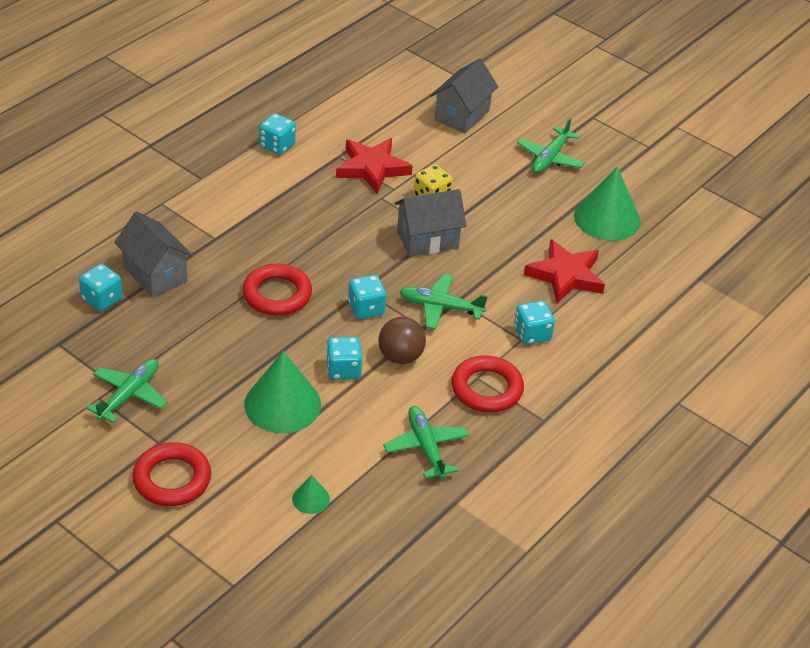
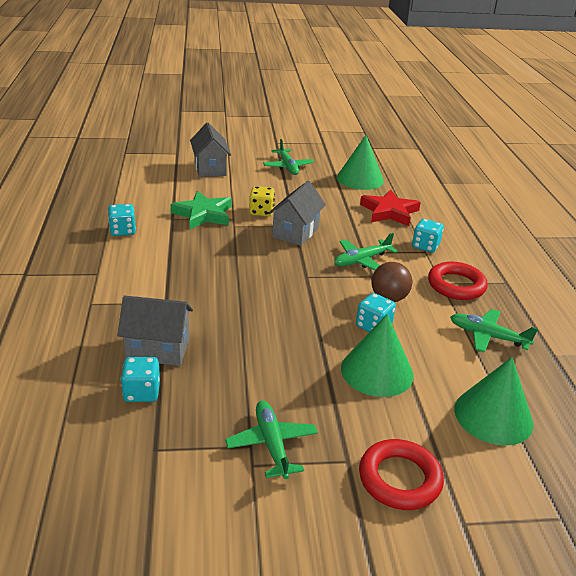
camera: 45 degrees left, 10 degrees down
red ring [242,264,312,316] -> none
green cone [292,475,330,514] -> green cone [454,357,533,446], size x2.15
red star [336,138,413,194] -> green star [170,191,232,229]
turquoise dice [348,275,386,319] -> none

